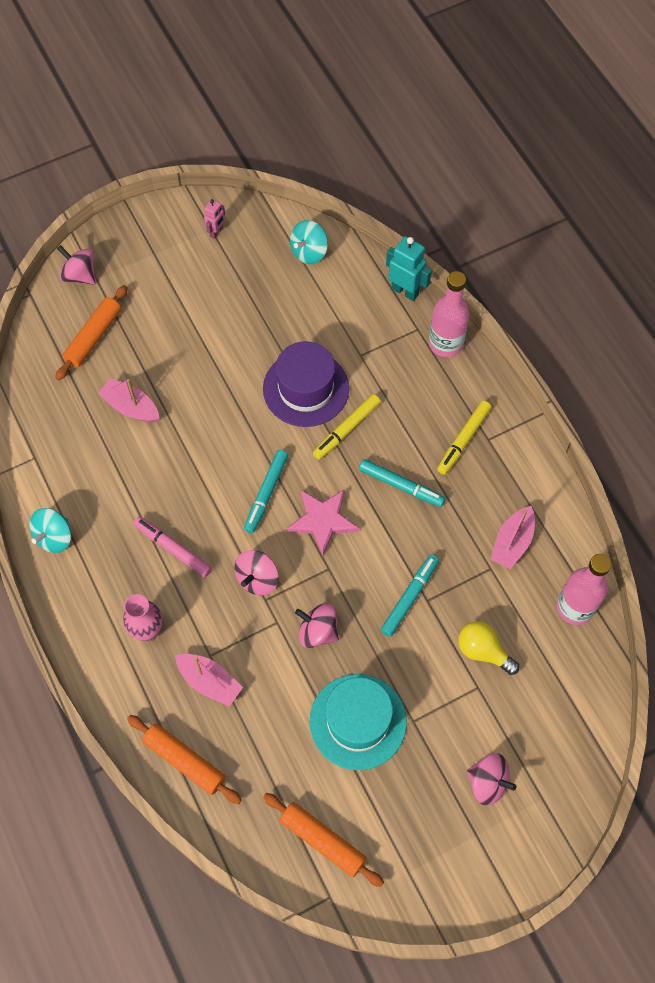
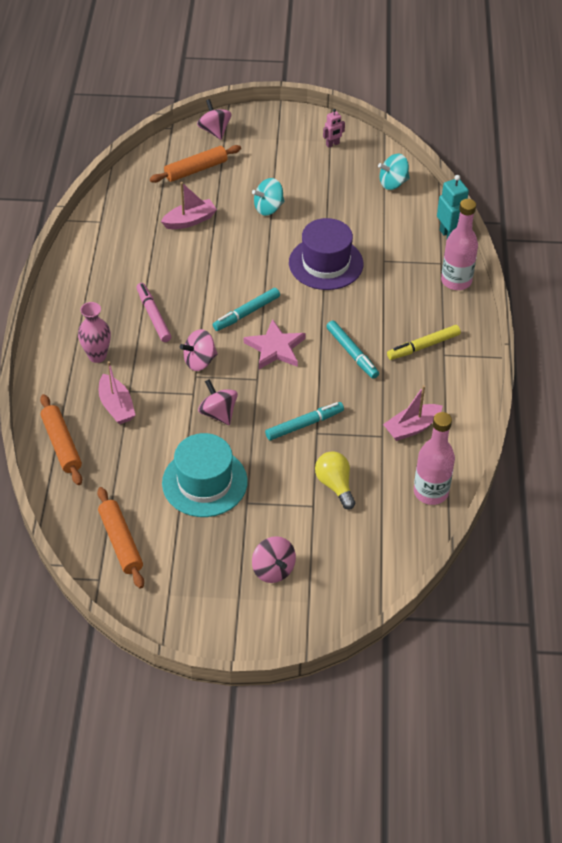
camera: 30 degrees right, 15 degrees down
turquoise spinning top [30,508,71,553] -> turquoise spinning top moved to [252,178,285,216]
pink boat [98,378,160,422] -> pink boat turned 90 degrees clockwise [161,182,217,229]
yellow marker [313,394,381,460] -> none

